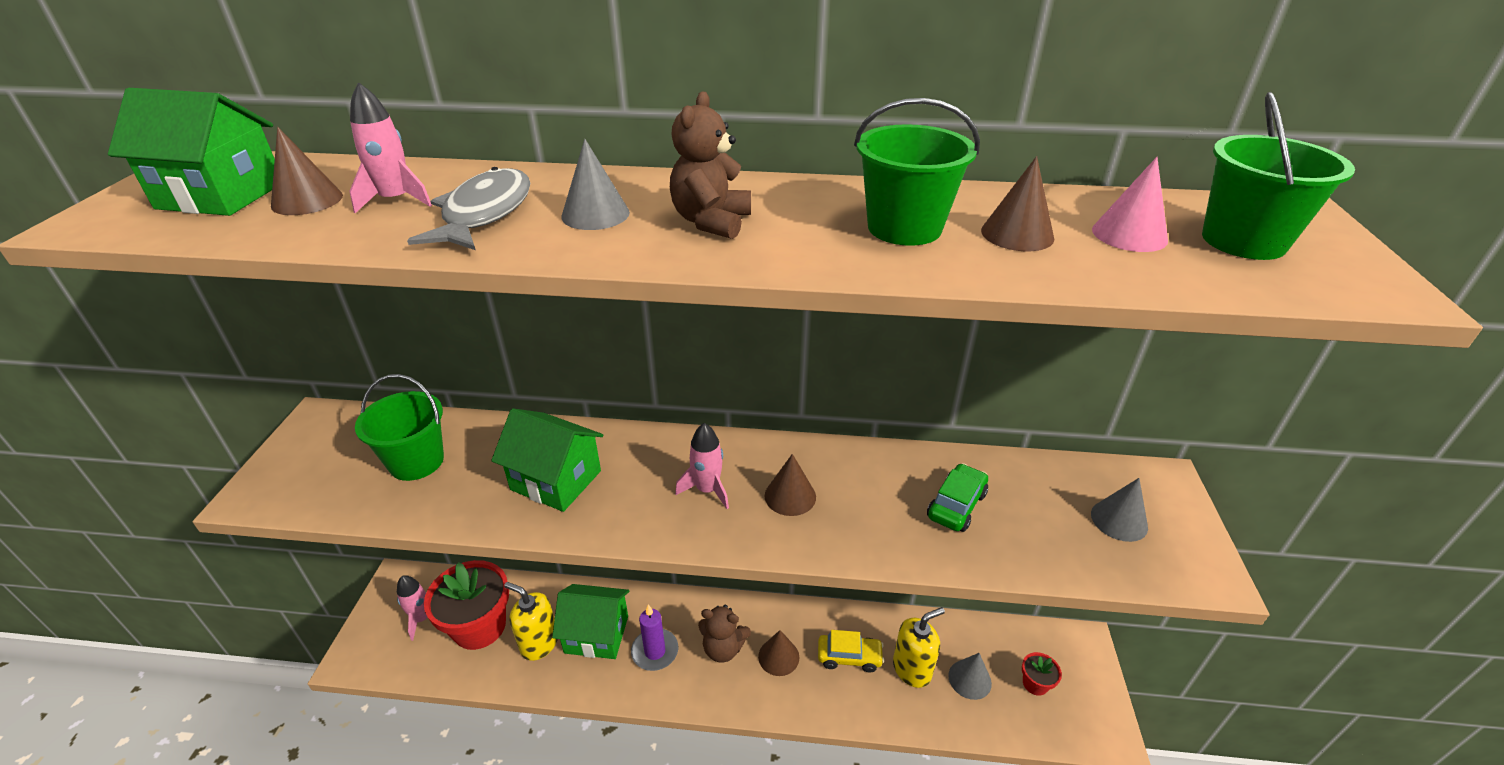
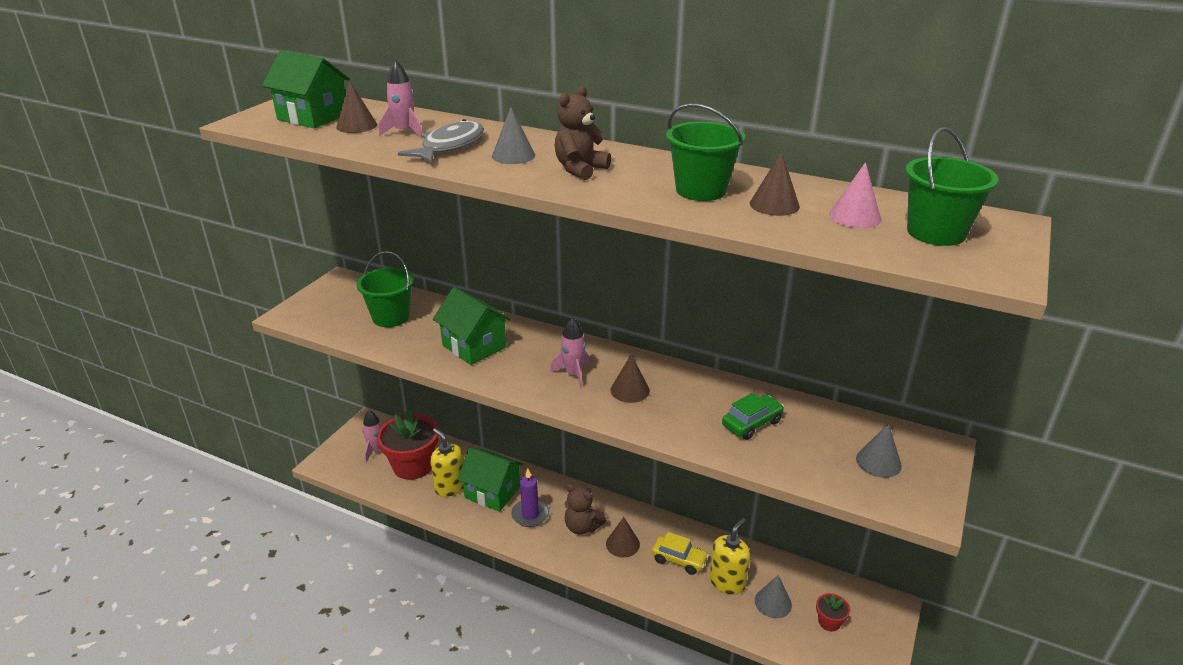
camera: 20 degrees right, 5 degrees down
yellow soap dispenser [893,607,945,688] -> yellow soap dispenser turned 45 degrees counterclockwise [709,518,750,595]

